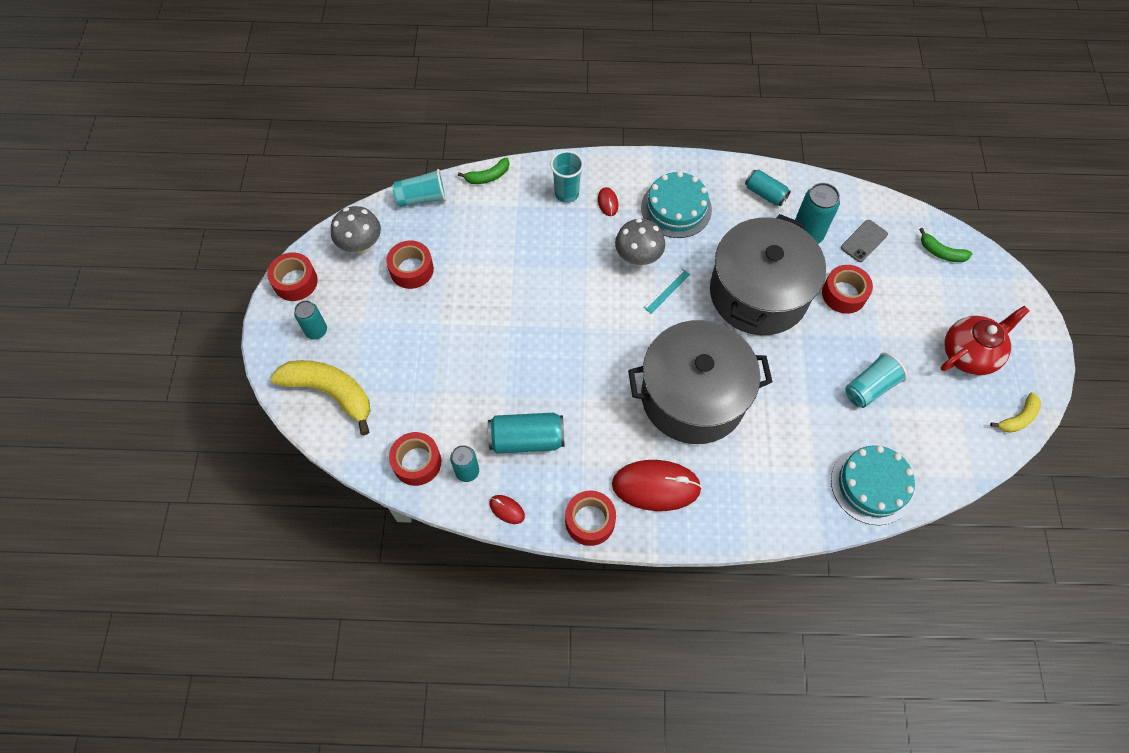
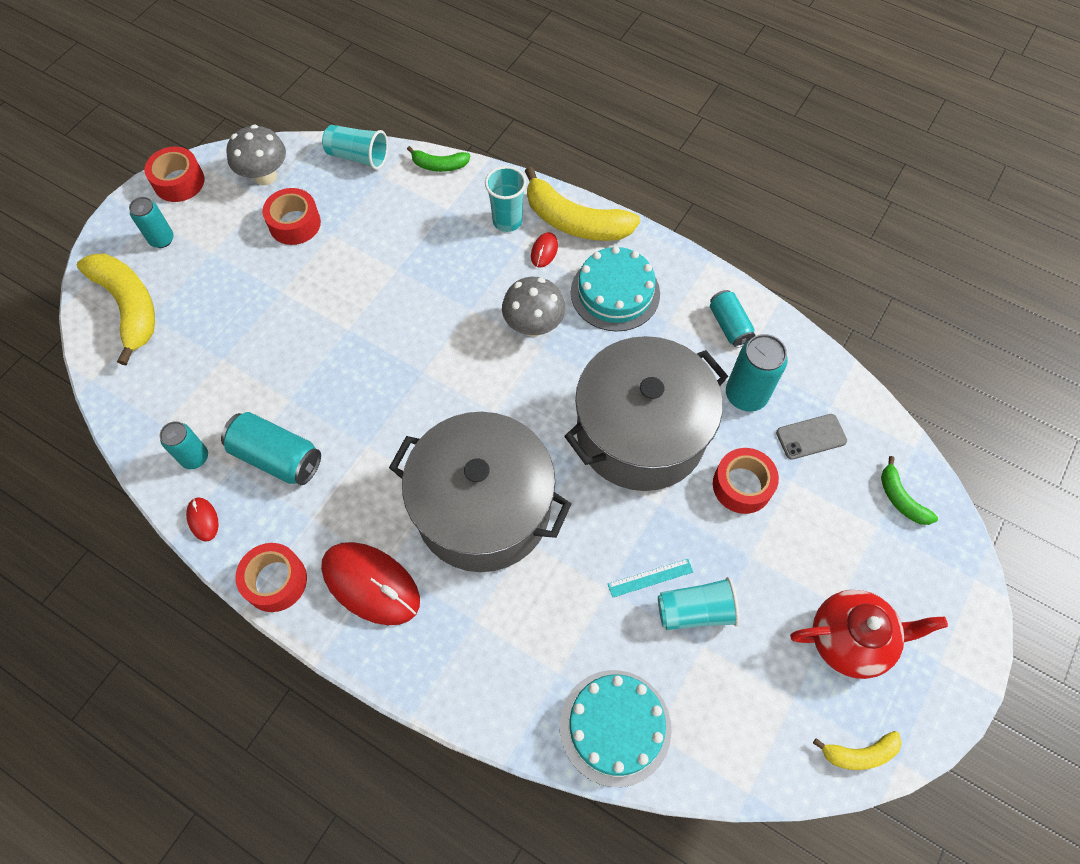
camera: 30 degrees right, 0 degrees up
red tape [389,432,441,486] -> none
turquoise ruler [643,269,690,314] -> turquoise ruler moved to [608,559,693,598]
none -> yellow banana [525,167,640,241]

